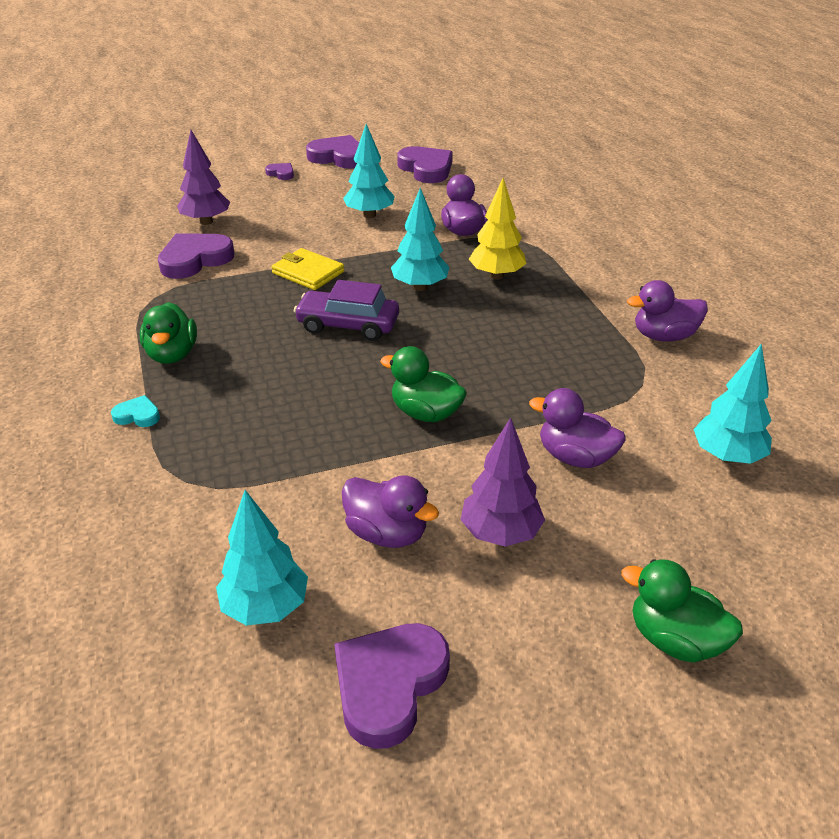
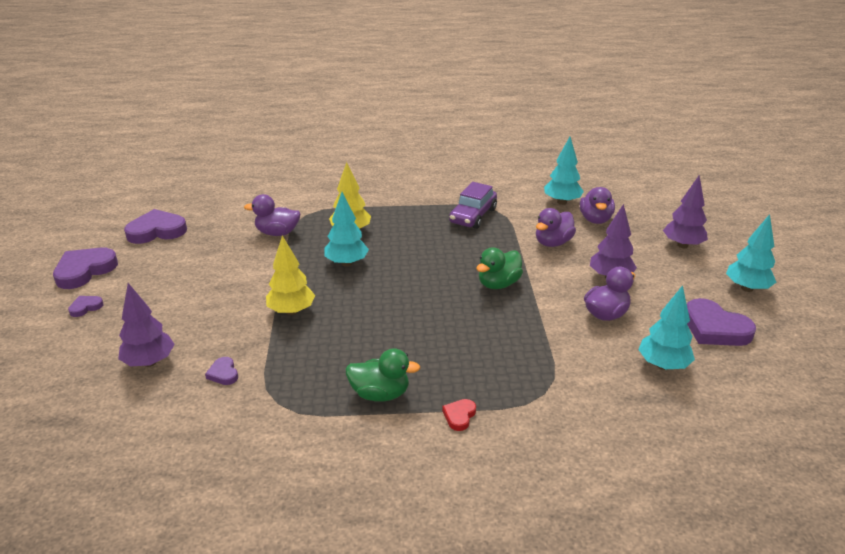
camera: 75 degrees left, 5 degrees down
turquoise heart [111,395,160,427] -> red heart [442,399,476,431]
purple heart [158,233,234,279] -> purple heart [205,357,238,385], size x0.48
yellow wallet [271,248,344,290] -> yellow tree [266,235,315,315]
purple car [294,280,399,341] -> purple car moved to [449,182,497,229]
turquoise tree [343,124,395,218] -> turquoise tree moved to [726,214,776,292]
green duck [621,559,743,663] -> purple tree [663,175,708,248]
purple duck [627,280,708,342] -> purple duck moved to [580,187,615,224]

